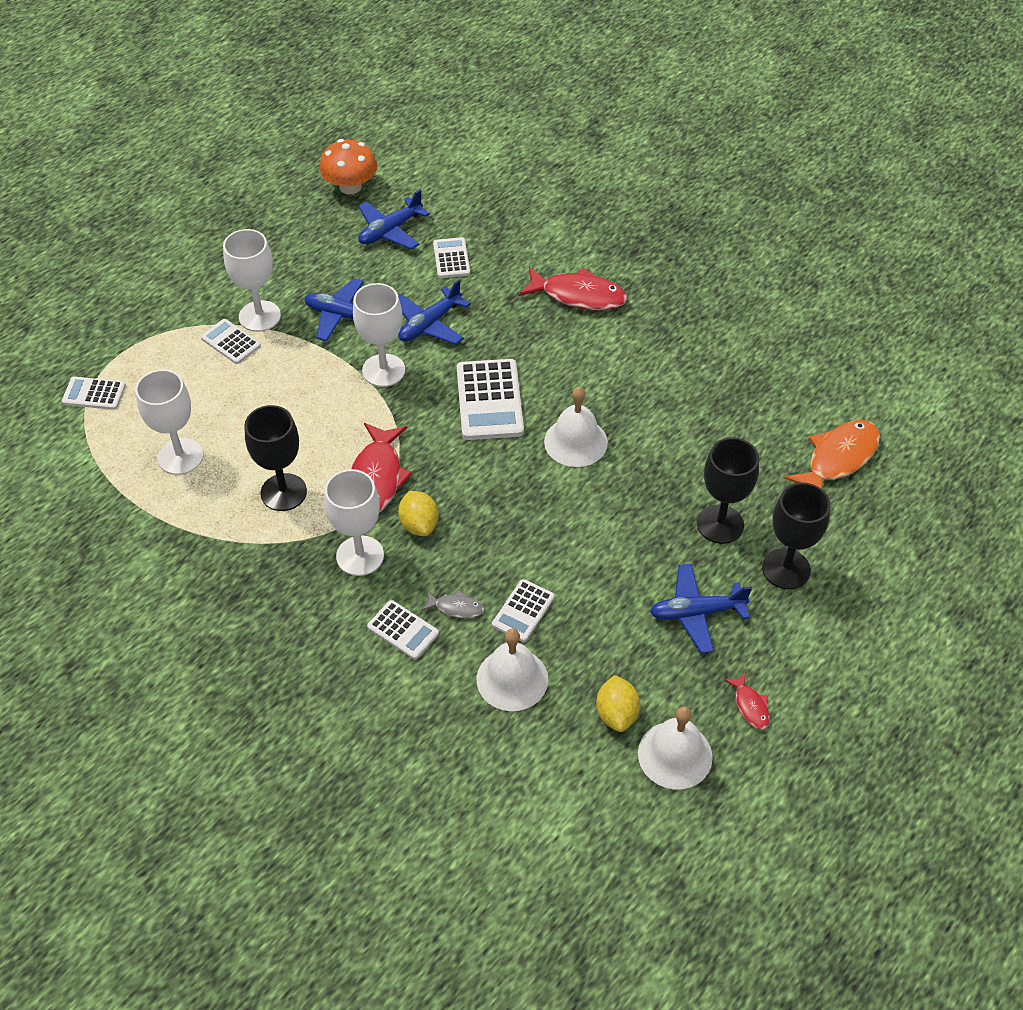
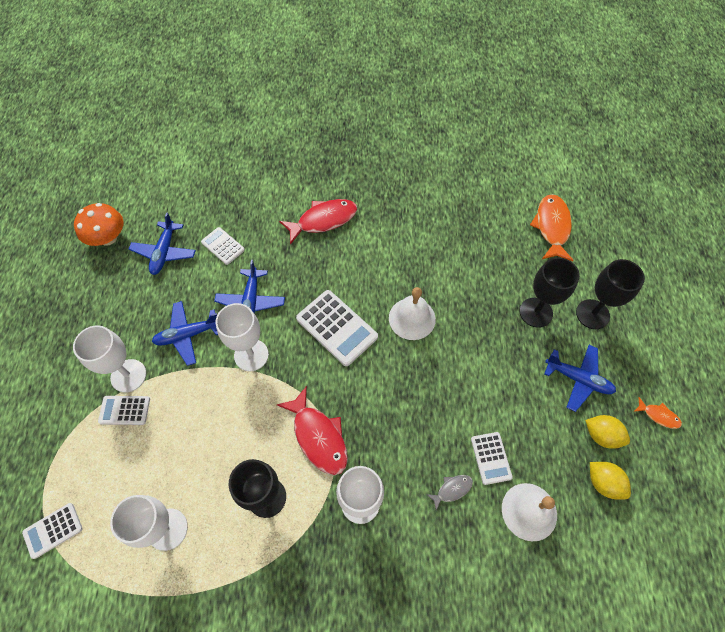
camera: 40 degrees left, 10 degrees up
white calculator [367,600,439,659] -> none
yellow lemon [398,491,439,536] -> yellow lemon moved to [585,415,630,449]
white bell [638,706,713,790] -> none
blue plane [650,564,752,653] -> blue plane turned 105 degrees counterclockwise [544,345,616,412]
red fish [724,672,770,730] -> orange fish [634,397,682,429]

